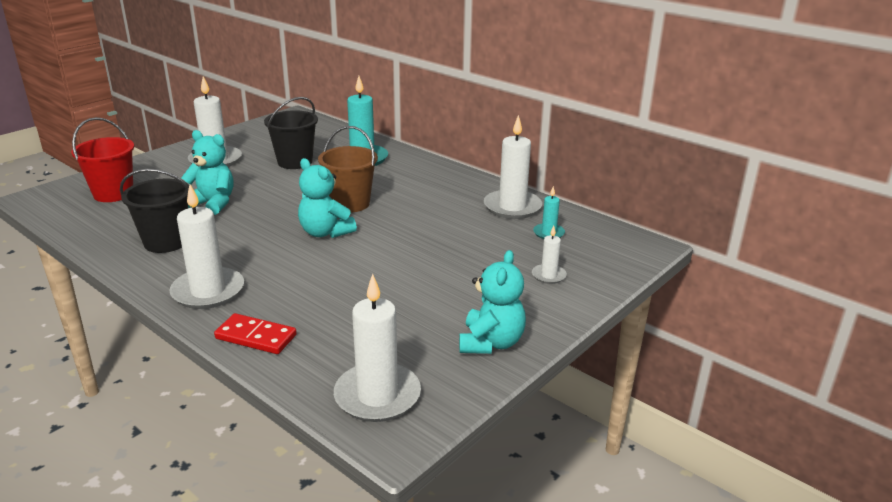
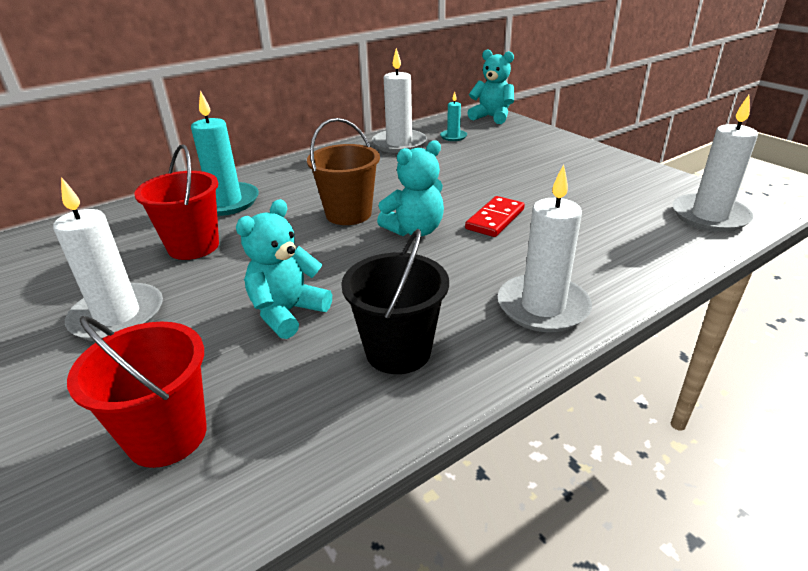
camera: 75 degrees left, 5 degrees up
red domino [214,313,297,354] -> red domino moved to [465,196,525,237]
black bucket [264,97,318,169] -> red bucket [134,144,219,260]
turquoise teddy bear [459,250,526,354] -> turquoise teddy bear moved to [468,49,514,124]
white candle [532,226,567,284] -> none

